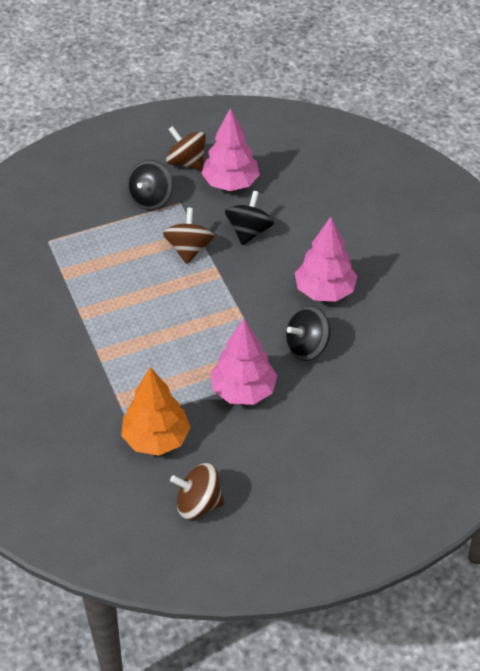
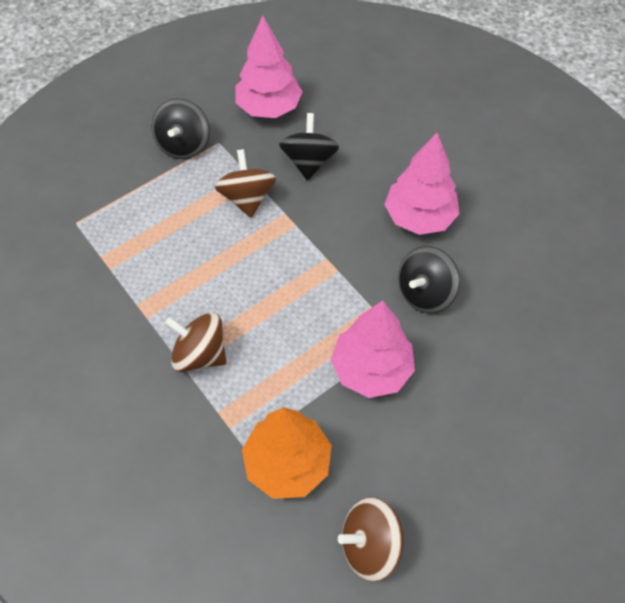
camera: 15 degrees left, 10 degrees up
brown spinning top [166,126,206,170] -> brown spinning top moved to [165,312,227,372]

